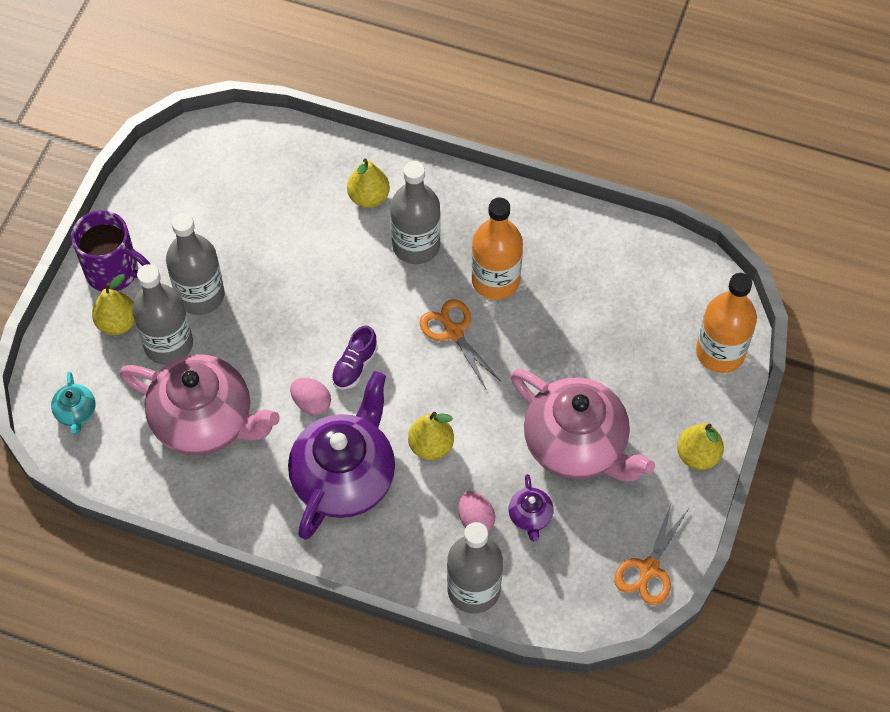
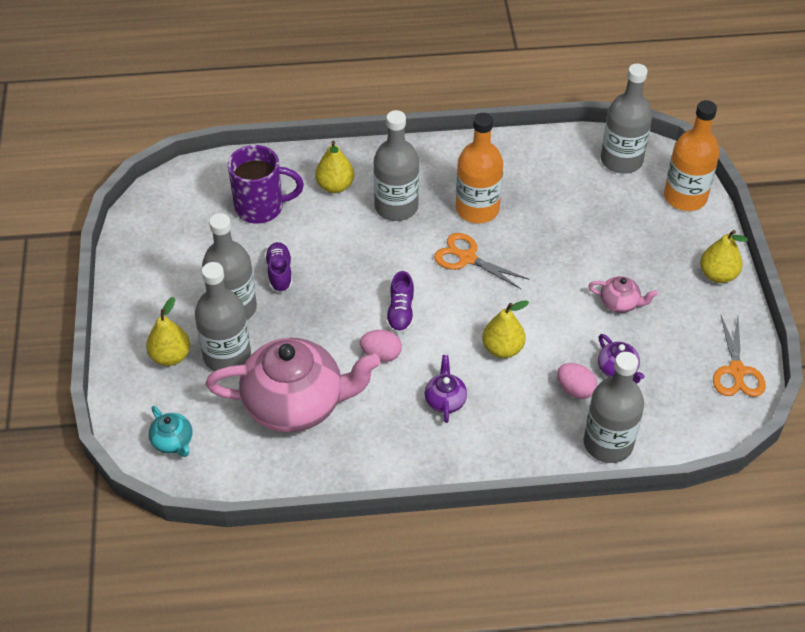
camera: 25 degrees left, 10 degrees down
purple mug [71,210,150,291] -> purple mug moved to [228,145,304,224]
purple teapot [288,371,395,540] -> purple teapot [425,355,467,423], size x0.42
pink teapot [511,369,655,482] -> pink teapot [588,276,658,313], size x0.42
none -> purple shoe [265,242,293,292]
none -> grey bottle [601,64,652,174]

